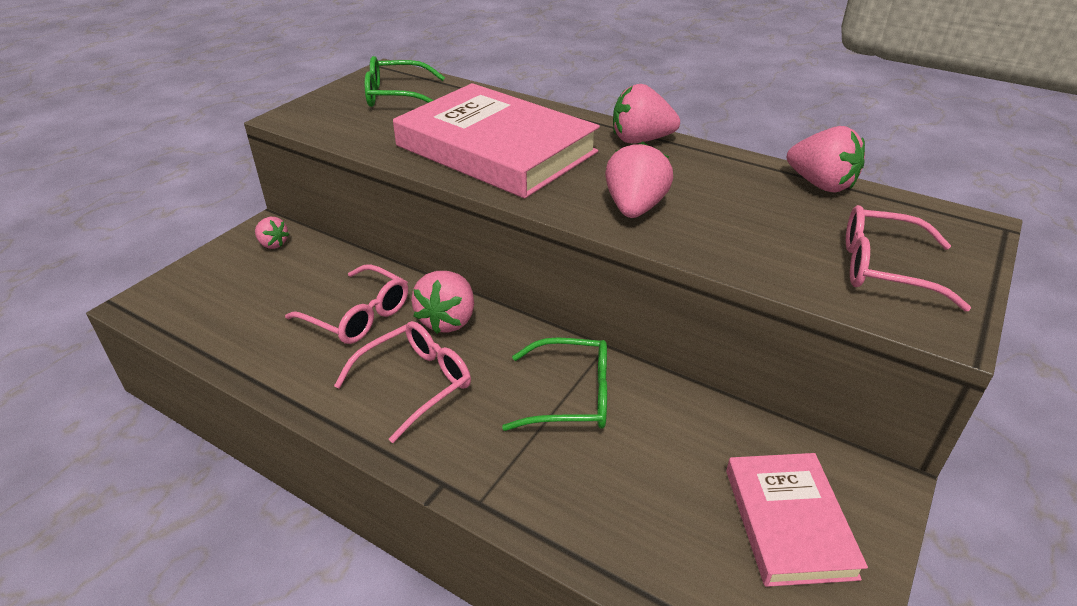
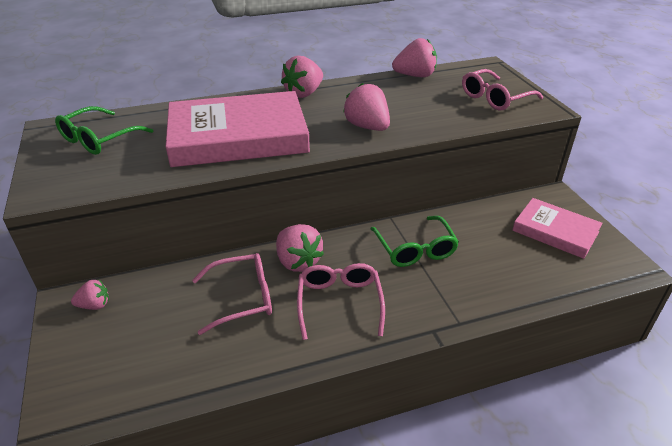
camera: 50 degrees left, 0 degrees up
green glasses [502,337,607,431] -> green glasses turned 120 degrees clockwise [370,216,459,267]

